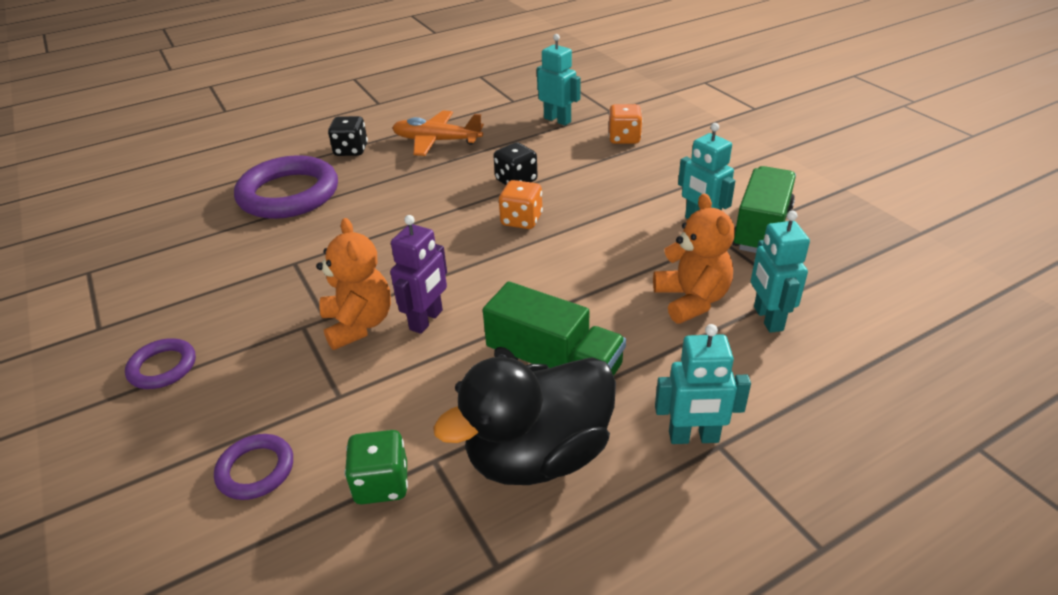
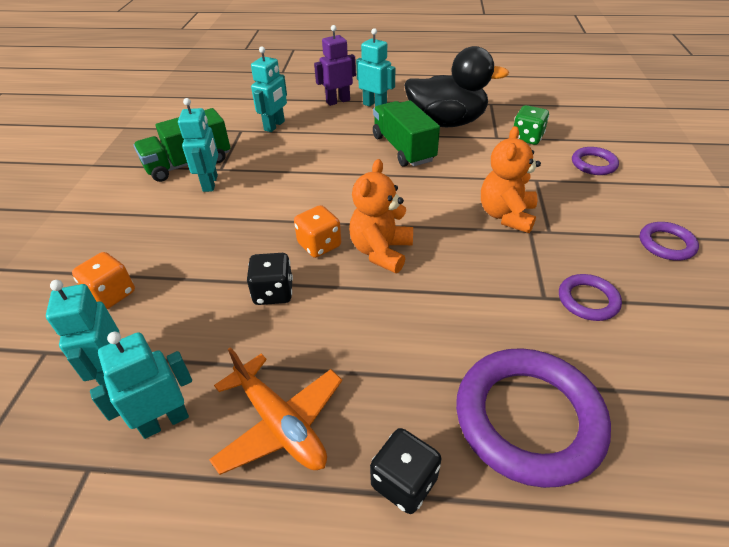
camera: 145 degrees left, 5 degrees up
purple robot [390,215,447,334] -> purple robot moved to [314,25,356,106]
orange teddy bear [653,193,735,324] -> orange teddy bear moved to [349,159,413,273]
none -> turquoise robot [90,332,192,439]
none -> purple ring [559,274,622,321]

